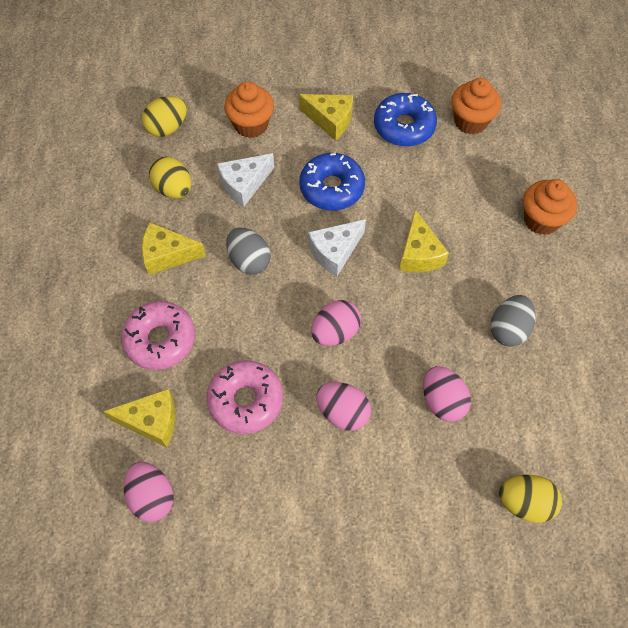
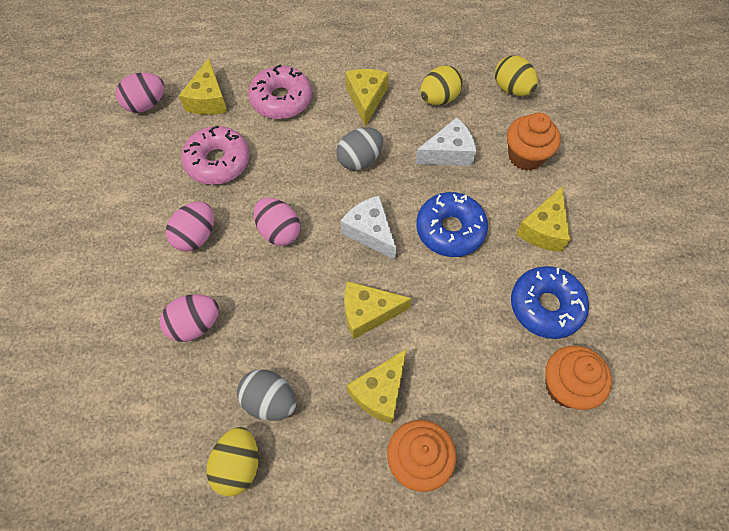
camera: 90 degrees right, 0 degrees up
white cheese [217,153,274,207] -> white cheese turned 105 degrees clockwise [415,117,476,166]
yellow egg [499,475,562,523] -> yellow egg moved to [207,427,259,496]
none -> yellow cheese [347,349,407,424]

